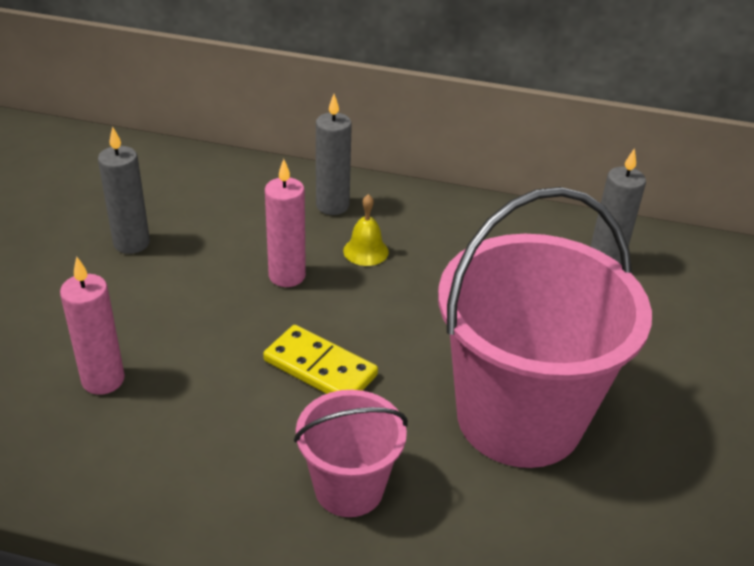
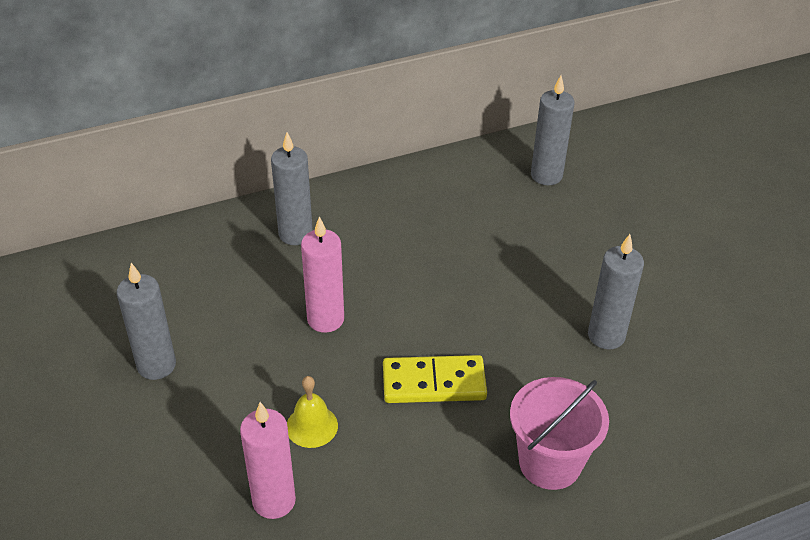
camera: 35 degrees left, 5 degrees up
yellow bell [343,194,389,266] -> yellow bell moved to [287,376,338,448]
pink bucket [438,187,652,468] -> grey candle [588,234,644,349]

